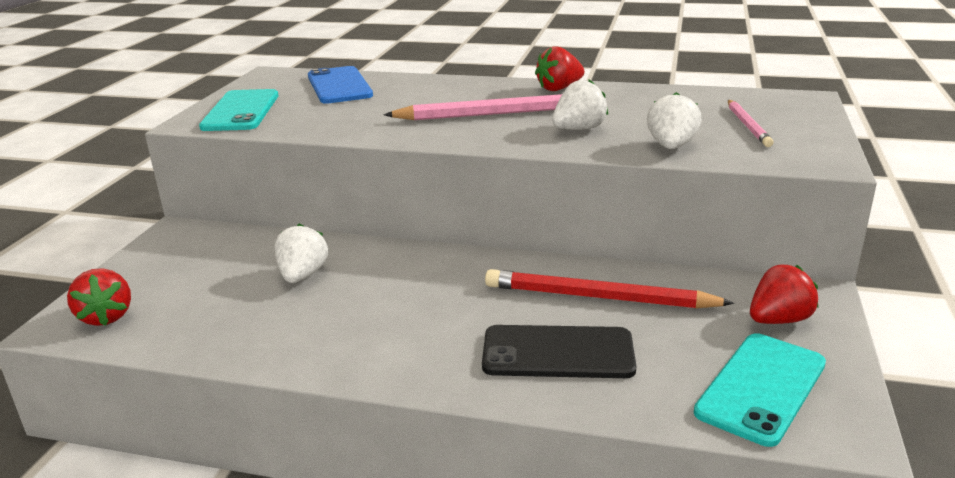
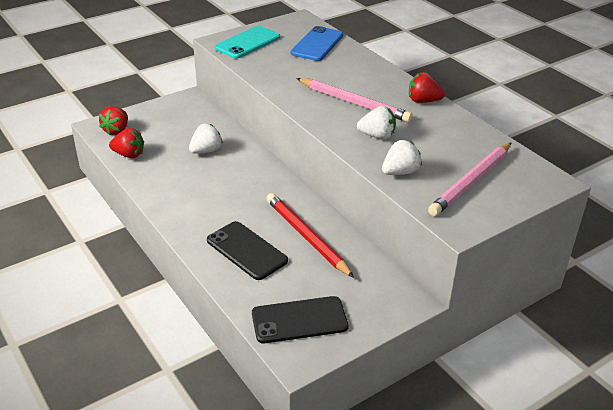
camera: 40 degrees right, 10 degrees up
turquoise phone [694,333,826,447] -> black phone [252,296,349,343]
pink pencil [728,100,774,147] -> pink pencil [428,143,511,216], size x1.71
red strawberry [750,264,818,324] -> red strawberry moved to [109,128,144,158]

